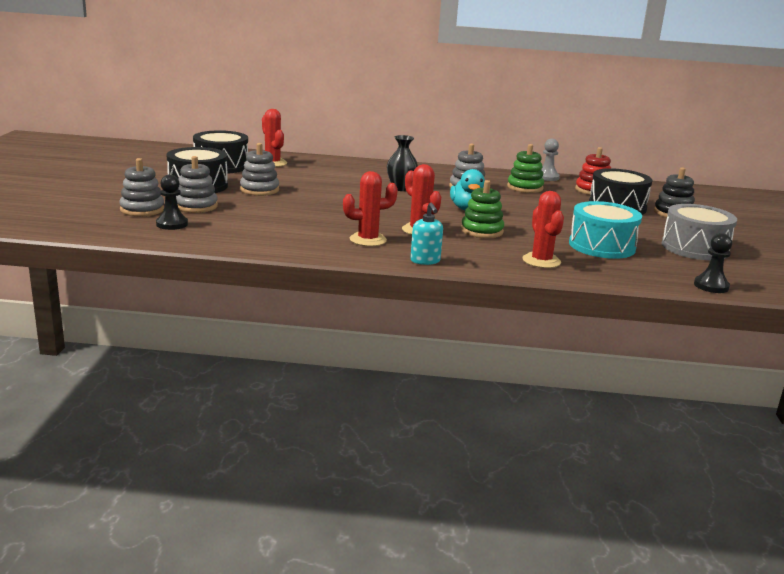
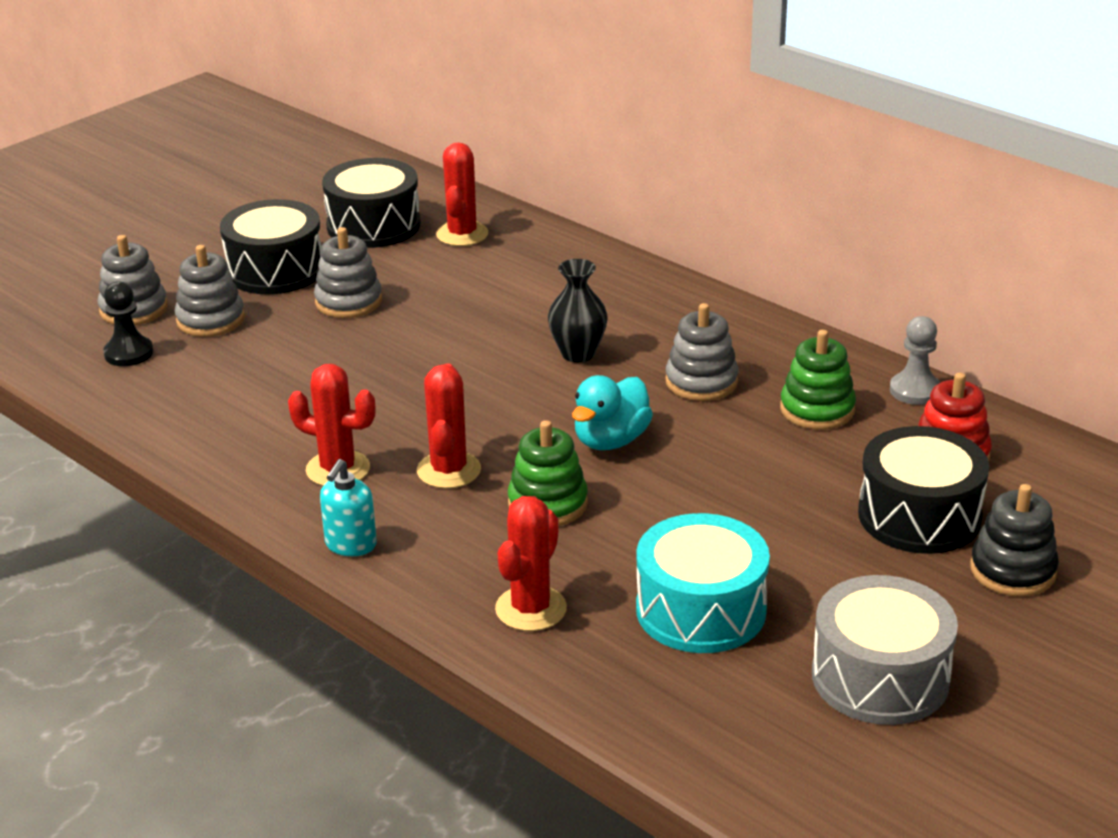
camera: 40 degrees right, 10 degrees up
black pawn [694,233,732,293] -> none

